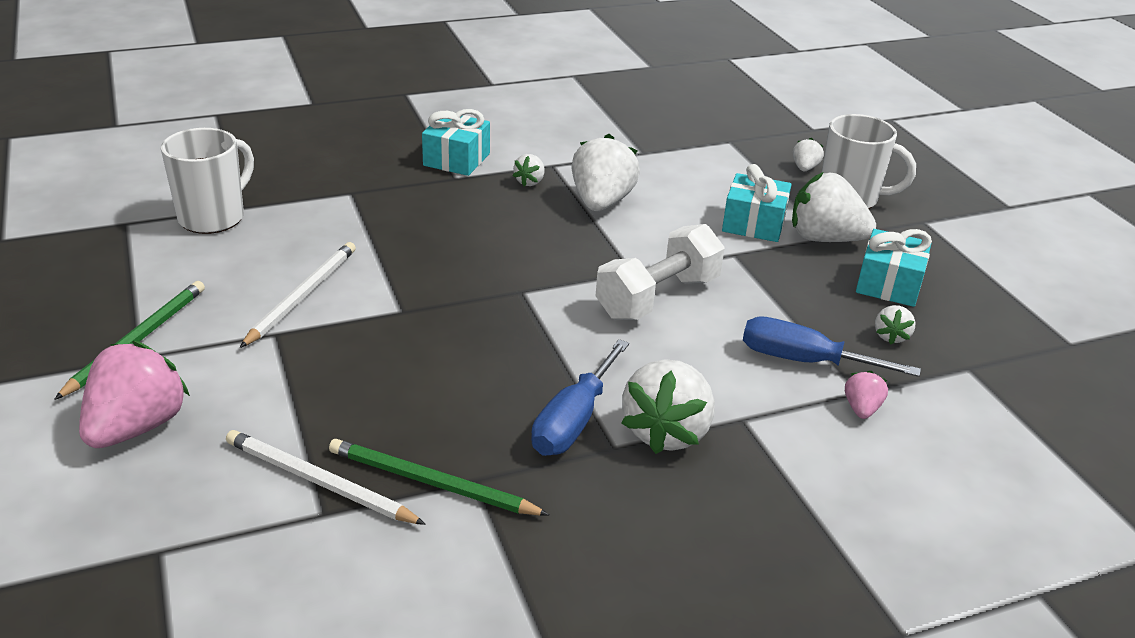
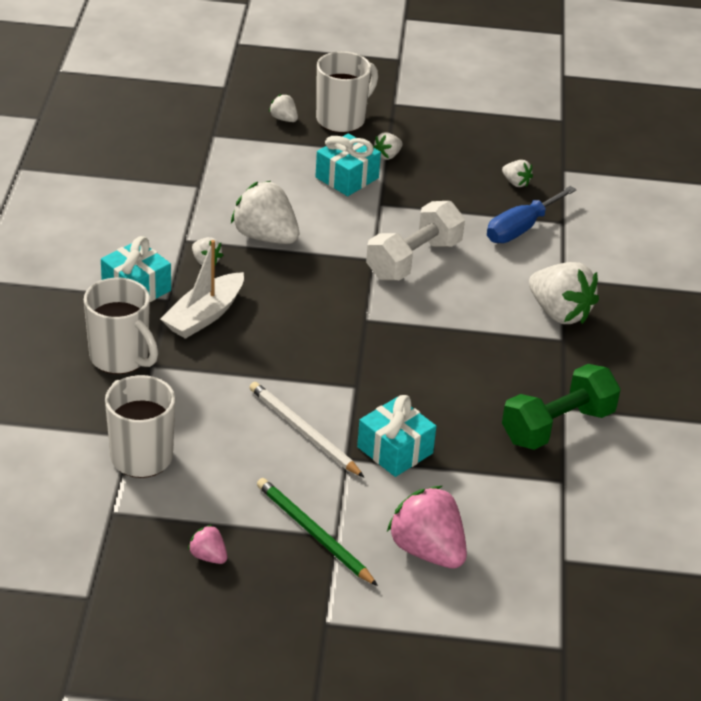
camera: 65 degrees left, 5 degrees up
white pencil [226,430,426,525] -> none
green pencil [329,439,549,516] -> green dumbbell [502,364,621,450]
blue screwdriver [531,339,629,456] -> none
white dumbbell [596,224,725,320] -> white dumbbell turned 60 degrees clockwise [366,201,465,281]
white strawberry [792,172,876,242] -> white strawberry [373,132,403,160], size x0.48
pink strawberry [845,371,888,419] -> pink strawberry moved to [188,524,227,564]
turquoise gift [856,229,932,307] -> turquoise gift moved to [357,395,436,477]
none -> white mug [84,277,158,374]
none -> white boat [161,240,244,339]

